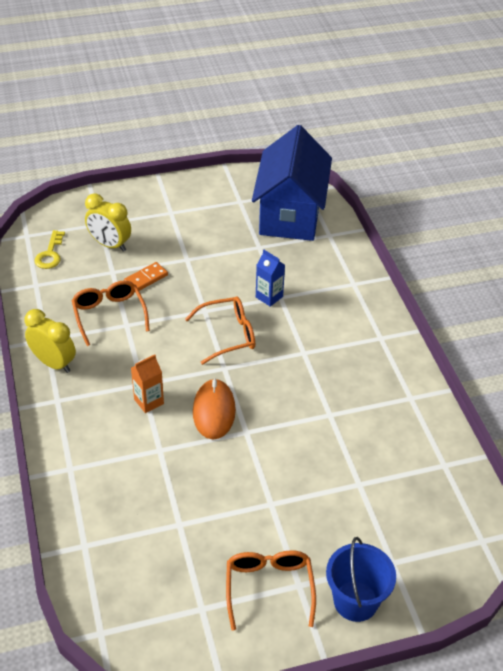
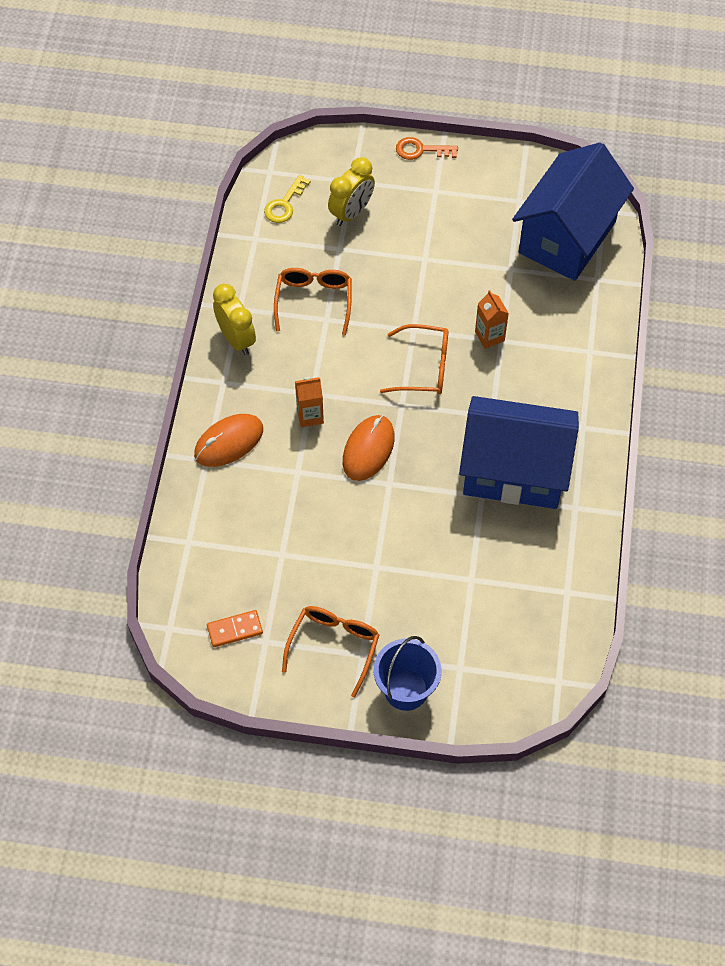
camera: 25 degrees right, 15 degrees up
yellow clock [85,194,131,252] -> yellow clock turned 105 degrees counterclockwise [328,157,375,226]
orange domino [124,262,168,291] -> orange domino moved to [207,610,263,647]
blue carton [256,250,285,307] -> orange carton [475,290,509,349]
none -> orange mouse [194,414,263,467]
none -> orange key [396,137,458,160]
none -> blue house [459,396,579,509]

